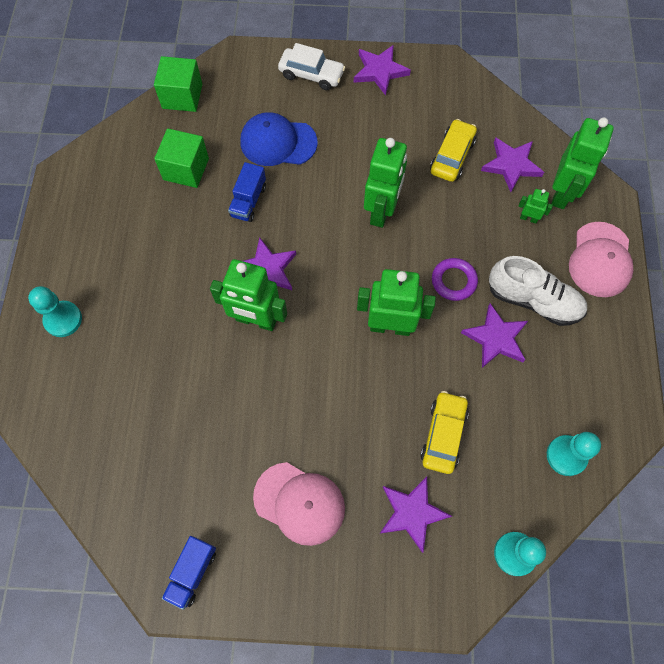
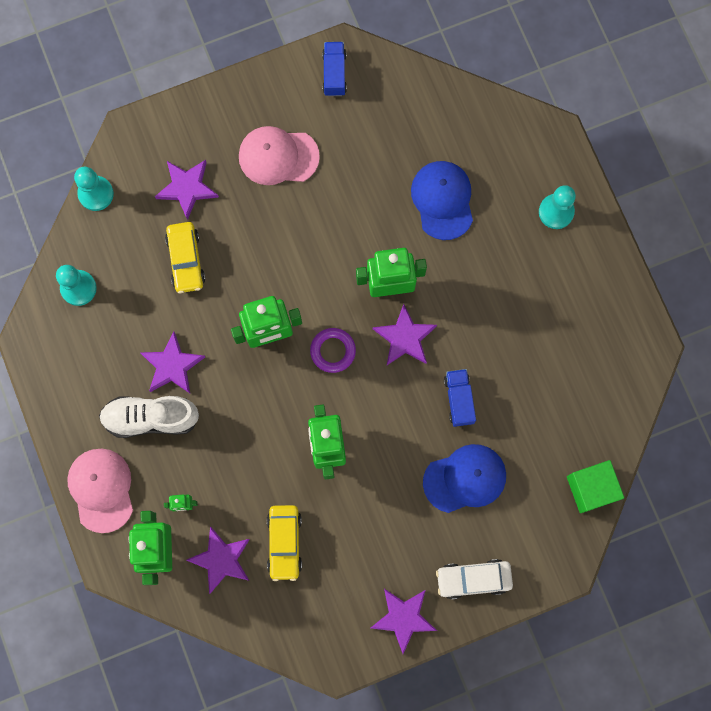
camera: 155 degrees right, 10 degrees up
green cube [154,128,209,188] -> none
purple ring [432,258,478,301] -> purple ring moved to [310,328,356,373]
none -> blue cap [411,161,473,240]

